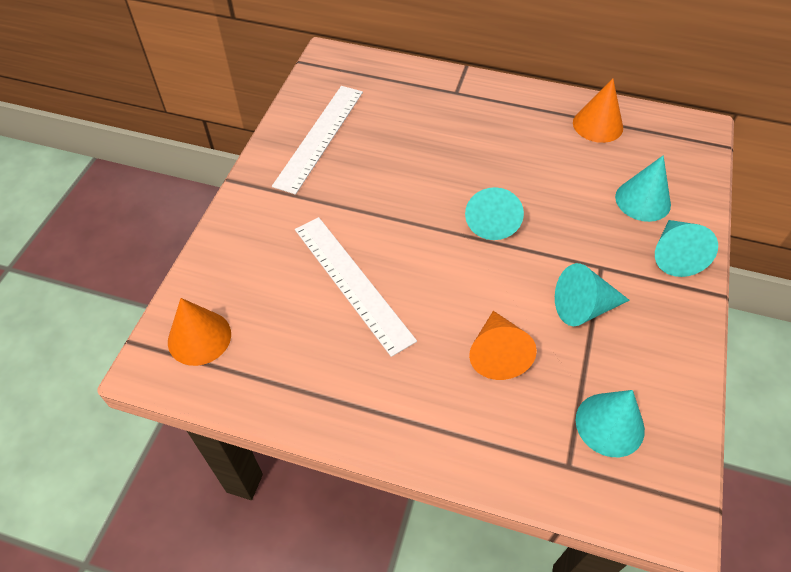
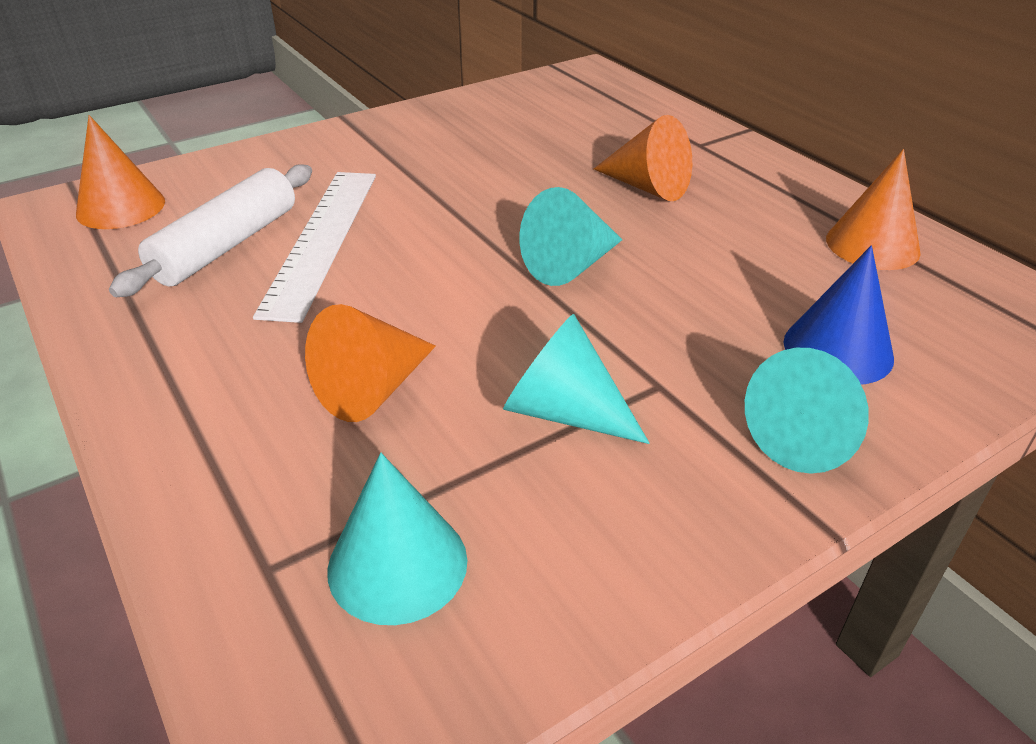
camera: 40 degrees right, 15 degrees down
white ruler [272,86,363,195] -> none
turquoise cone [615,155,671,222] -> blue cone [784,245,894,385]
none -> white rolling pin [109,165,312,297]
none -> orange cone [594,115,692,201]

